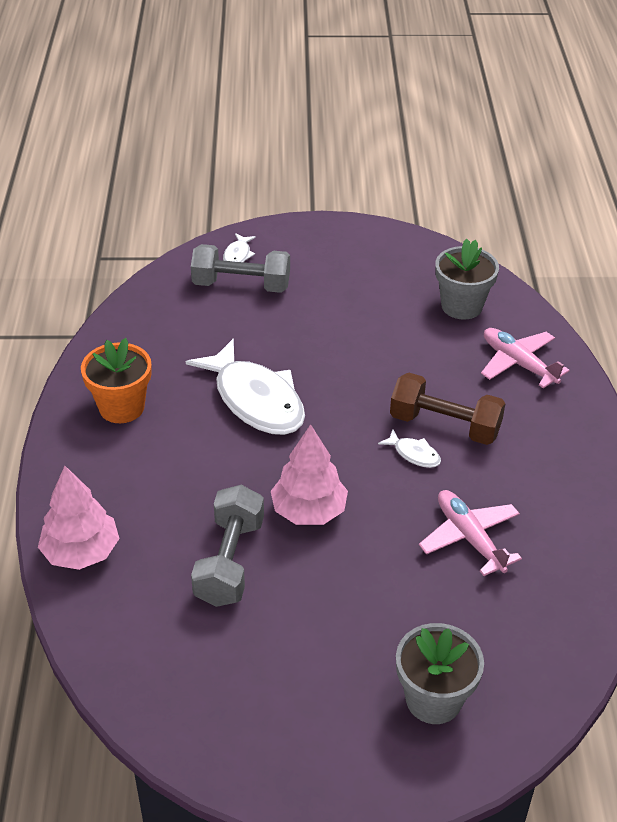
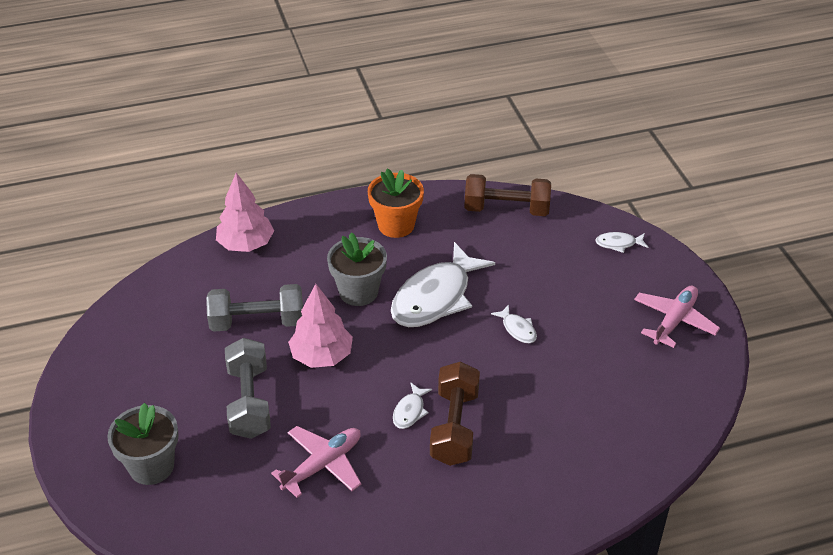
camera: 75 degrees right, 0 degrees up
grey dumbbell [191,244,290,293] -> grey dumbbell moved to [225,338,271,439]
grey flower pot [435,239,499,320] -> grey flower pot moved to [327,232,387,306]
pink plane [481,328,570,388] -> pink plane moved to [634,286,720,348]
none -> brown dumbbell [464,174,551,216]
none -> white fish [491,304,537,343]

